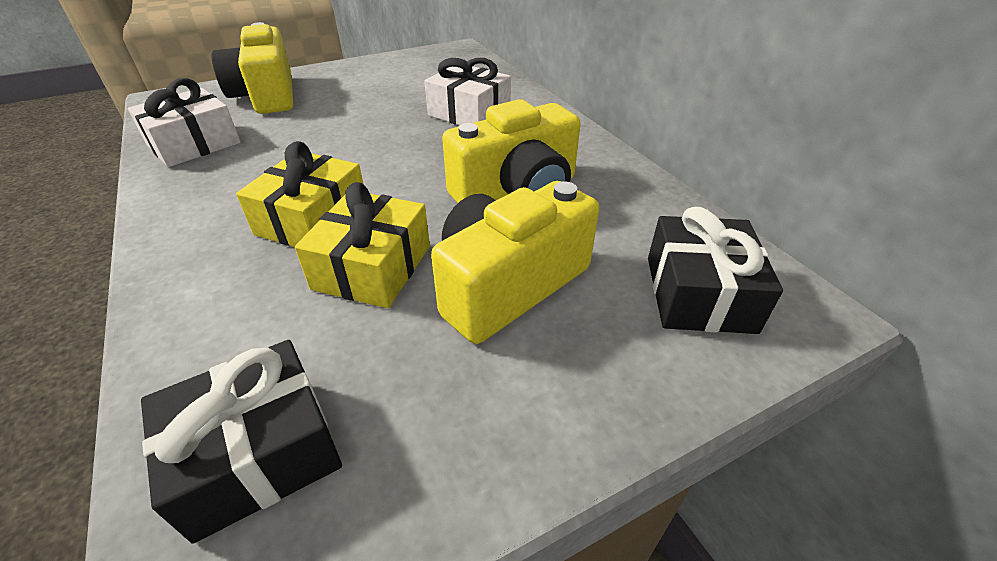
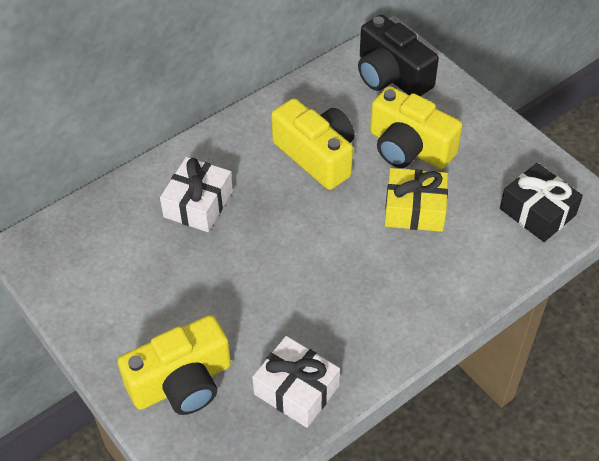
camera: 100 degrees left, 10 degrees up
yellow gift [236,141,363,247] -> none
black gift [648,207,783,334] -> black camera [358,15,439,96]

